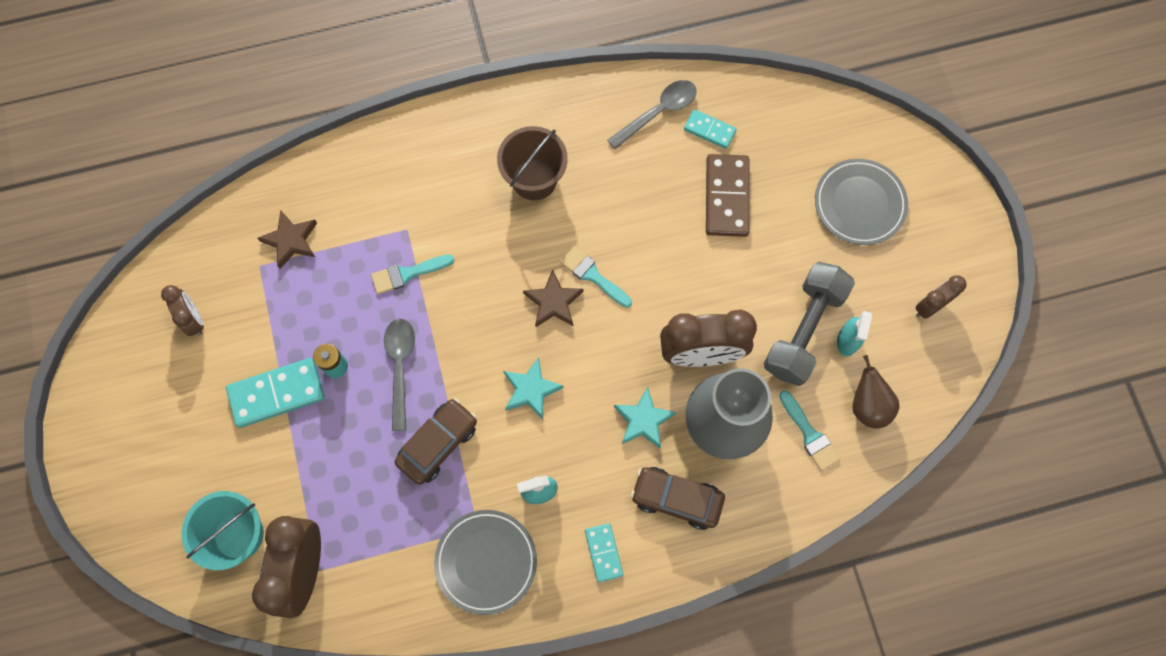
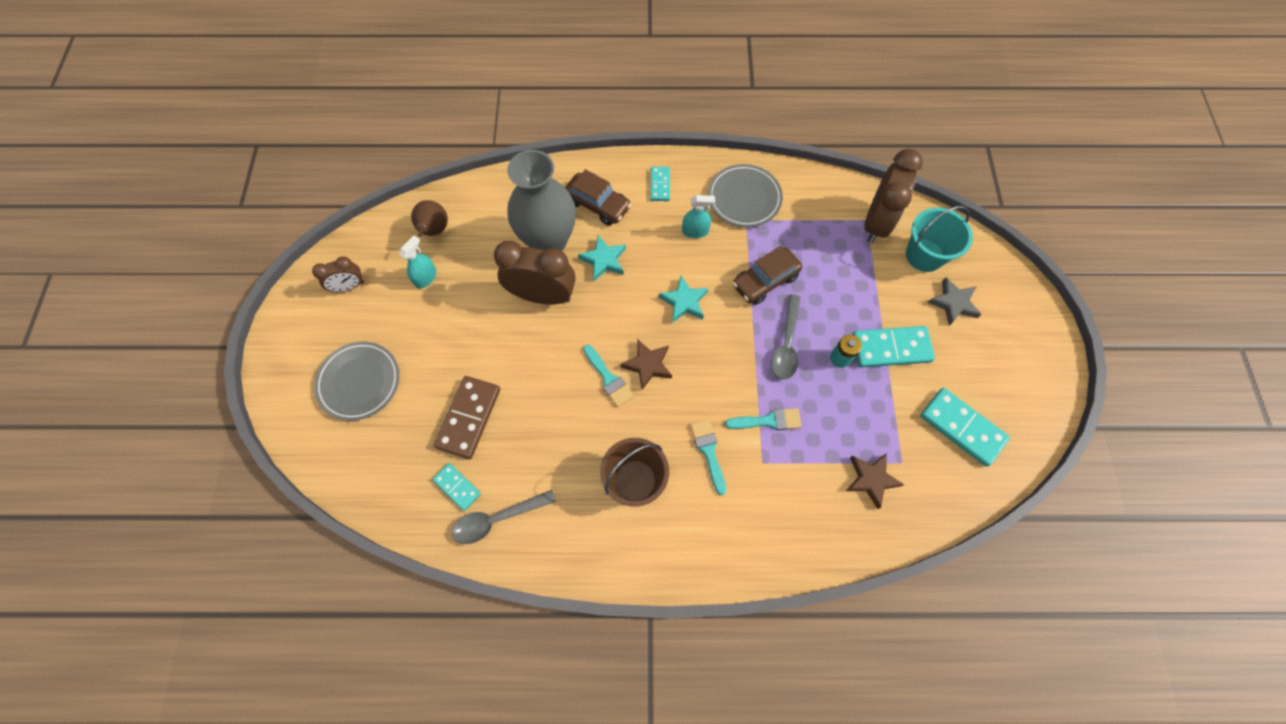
camera: 165 degrees left, 5 degrees down
brown clock [161,285,204,336] -> turquoise domino [920,388,1010,467]
grey dumbbell [763,262,855,386] -> none
turquoise brush [779,390,840,471] -> turquoise brush moved to [690,419,726,495]
none -> grey star [927,277,982,326]

